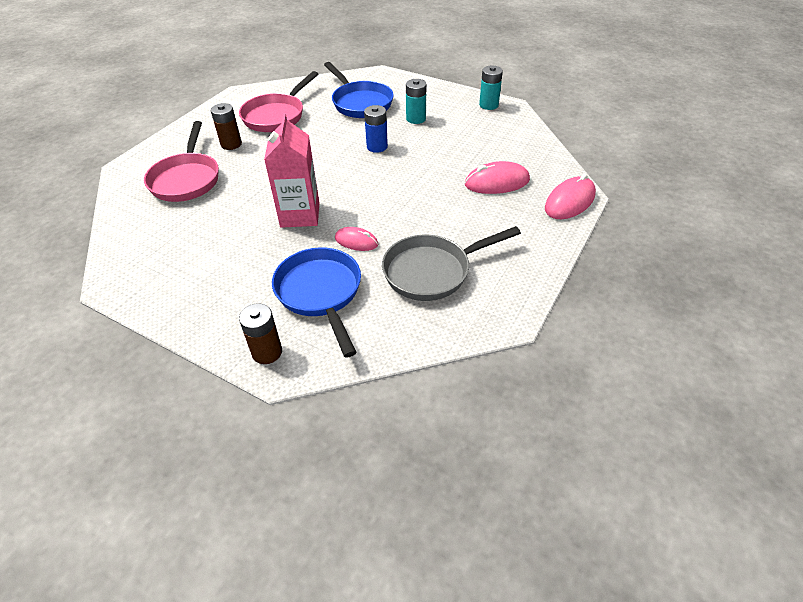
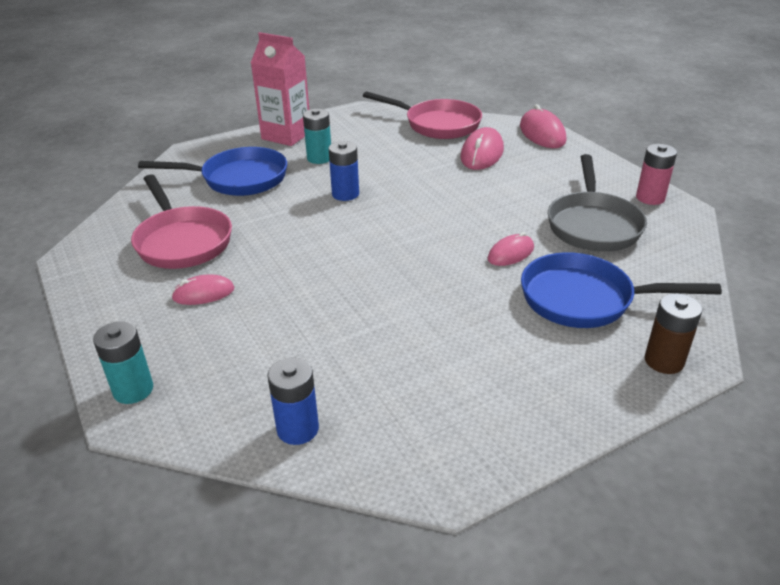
camera: 60 degrees left, 10 degrees down
pink pan [144,121,219,202] -> pink pan moved to [363,91,482,139]
brown battery [211,103,242,150] -> pink mouse [171,274,234,305]
pink carton [264,113,319,228] -> pink carton moved to [251,32,309,146]
turquoise battery [479,66,503,110] -> turquoise battery moved to [93,321,153,404]
none -> blue battery [267,357,319,445]
none -> pink battery [636,144,677,205]

